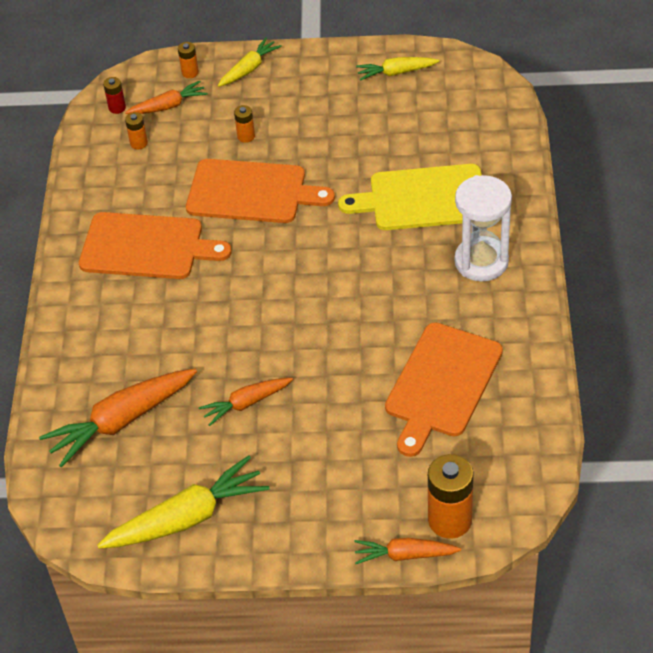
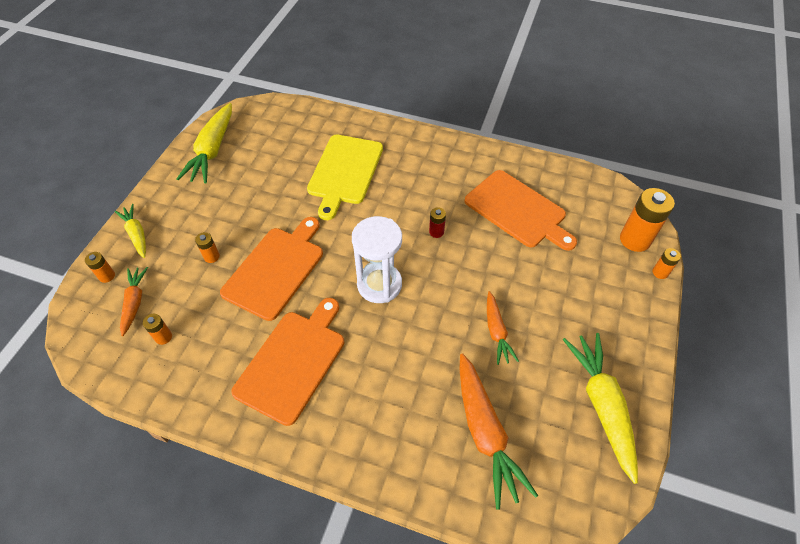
camera: 75 degrees left, 5 degrees up
red battery [103,77,126,114] -> red battery moved to [429,207,446,238]
orange carrot [354,538,461,564] -> orange battery [652,248,681,279]
yellow carrot [356,57,440,81] -> yellow carrot [176,103,232,183], size x1.71
white hourglass [454,175,512,281] -> white hourglass moved to [352,216,402,303]

